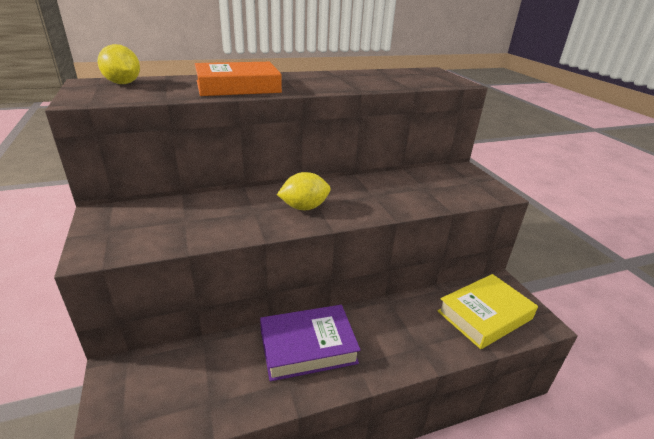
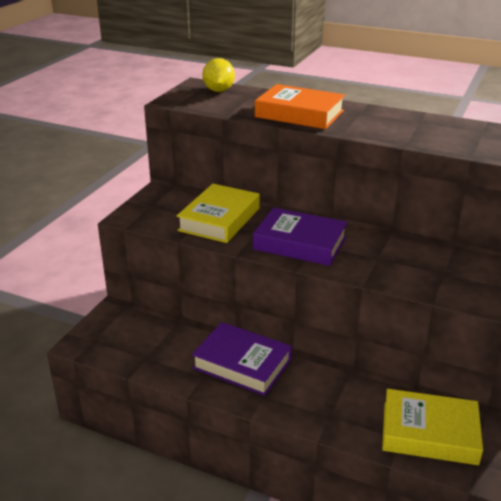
camera: 45 degrees right, 0 degrees up
yellow lemon [277,172,331,210] -> purple book [253,207,348,266]
none -> yellow book [177,184,260,243]

